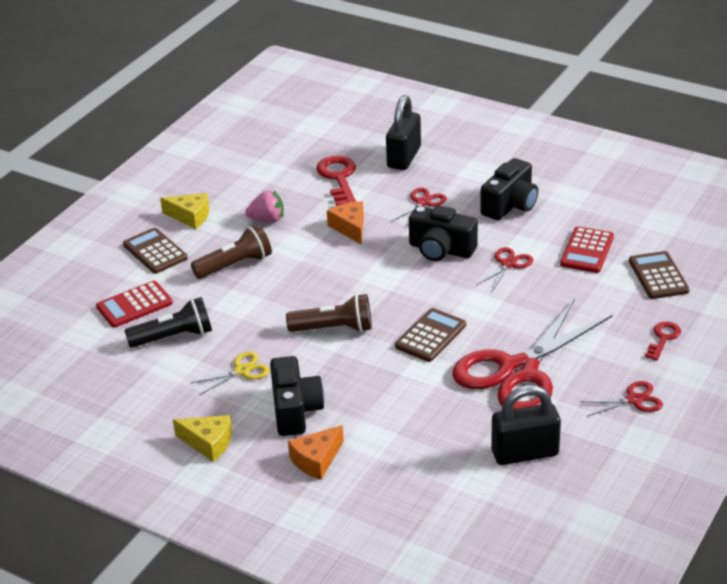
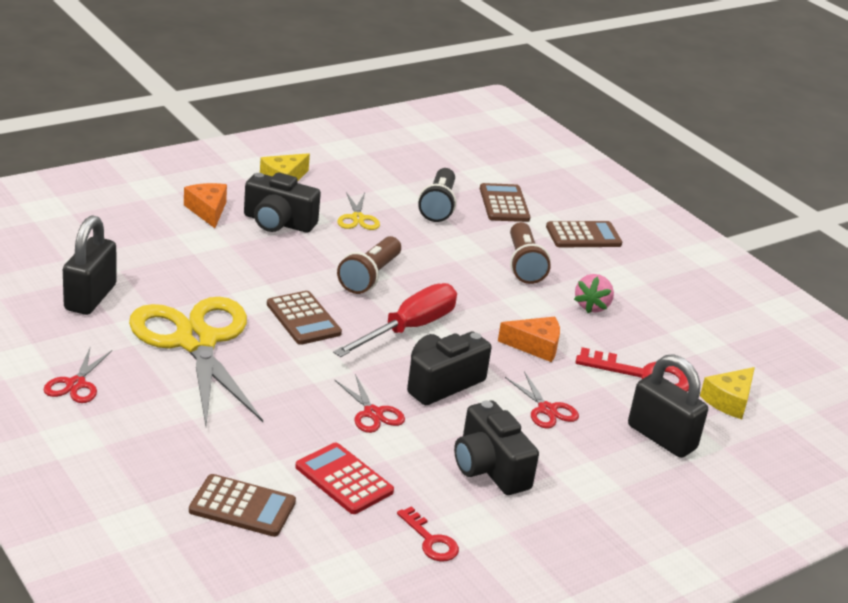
camera: 110 degrees right, 5 degrees down
red calculator [96,281,173,327] -> brown calculator [480,183,530,222]
yellow cheese [160,193,209,229] -> yellow cheese moved to [700,367,755,419]
red scissors [452,299,613,409] -> yellow scissors [129,297,263,426]
red key [645,321,681,361] -> red key moved to [397,506,459,562]
none -> red screwdriver [333,283,457,357]

